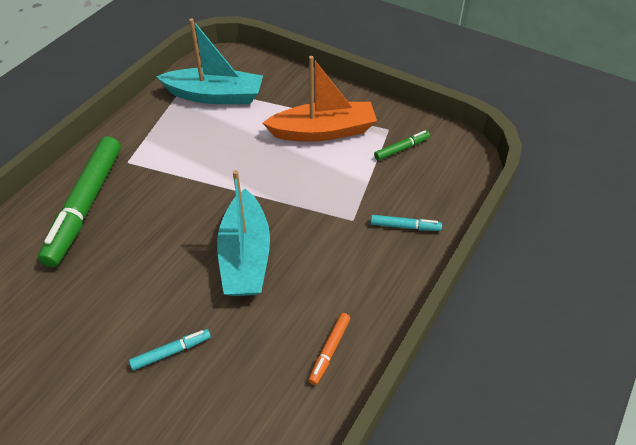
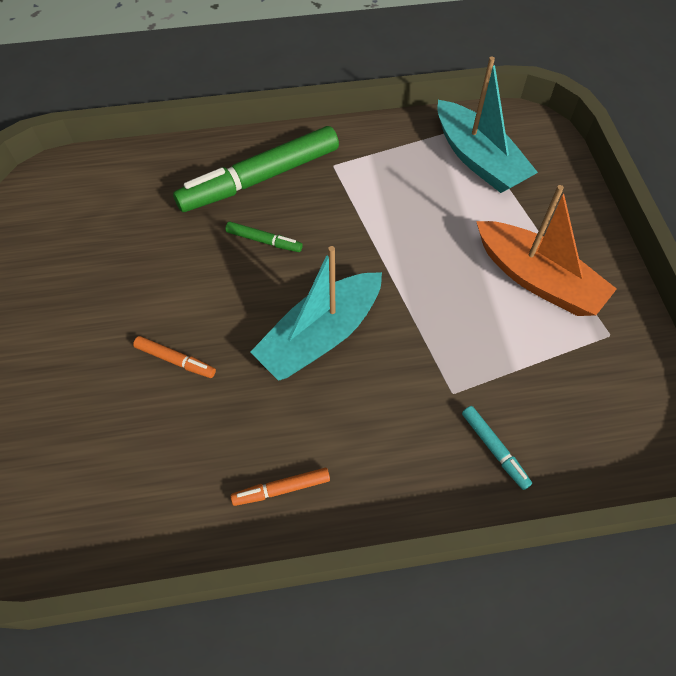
camera: 50 degrees right, 10 degrees up
turquoise marker [129,329,211,370] -> orange marker [133,336,216,378]
green marker [374,131,430,160] -> green marker moved to [225,222,303,252]

